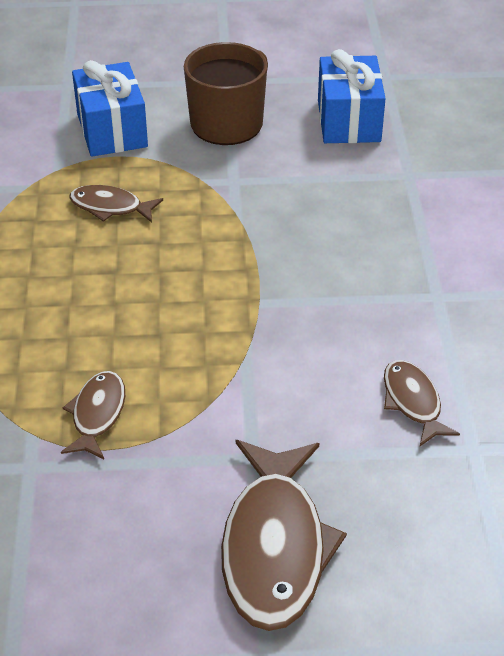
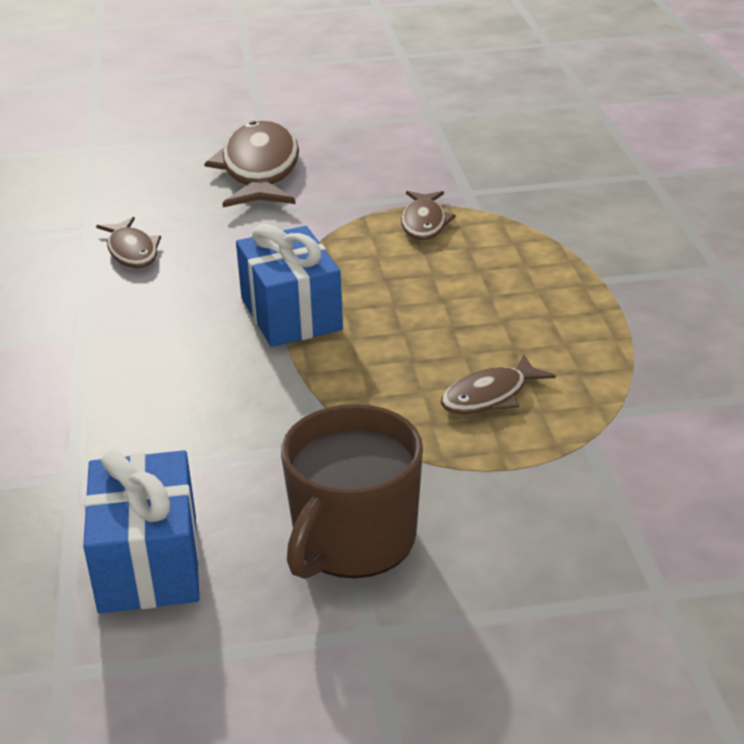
camera: 175 degrees right, 10 degrees down
brown fish [69,185,163,223] -> brown fish turned 135 degrees clockwise [441,354,556,414]
blue gift [72,60,148,157] -> blue gift moved to [236,224,343,347]

